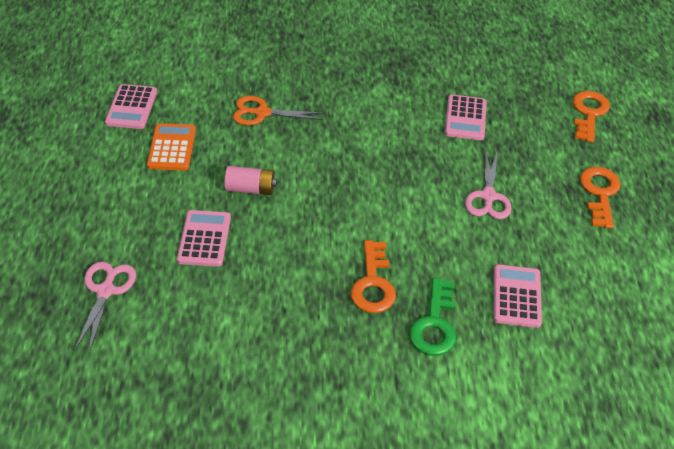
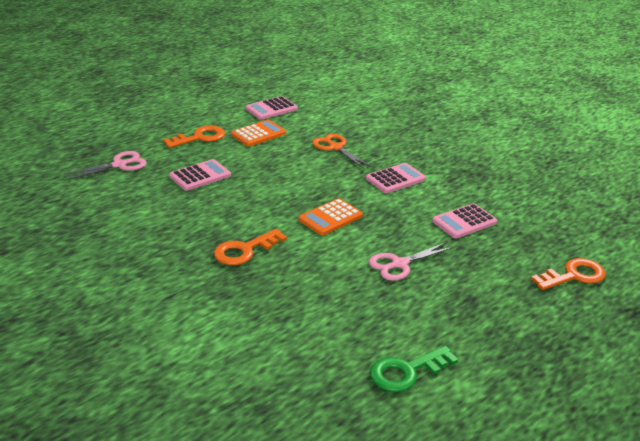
camera: 50 degrees right, 15 degrees down
pink battery [225,166,277,195] -> none
green key [409,278,456,355] -> green key moved to [370,346,458,392]
pink calculator [494,264,542,328] -> pink calculator moved to [366,163,426,193]
orange key [580,167,621,229] -> orange key moved to [163,125,225,148]
none -> orange calculator [299,198,363,235]

